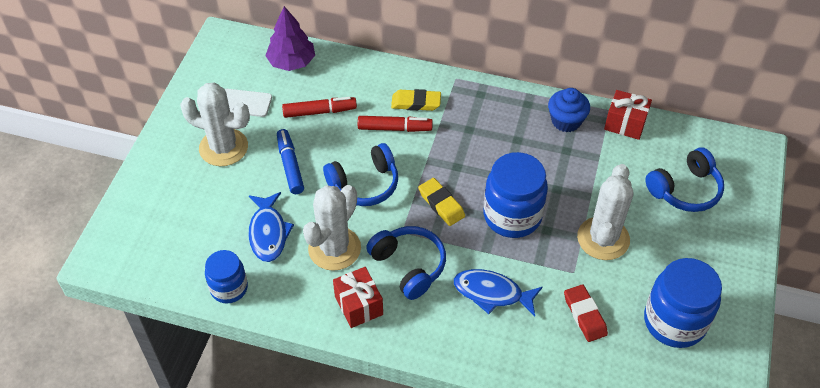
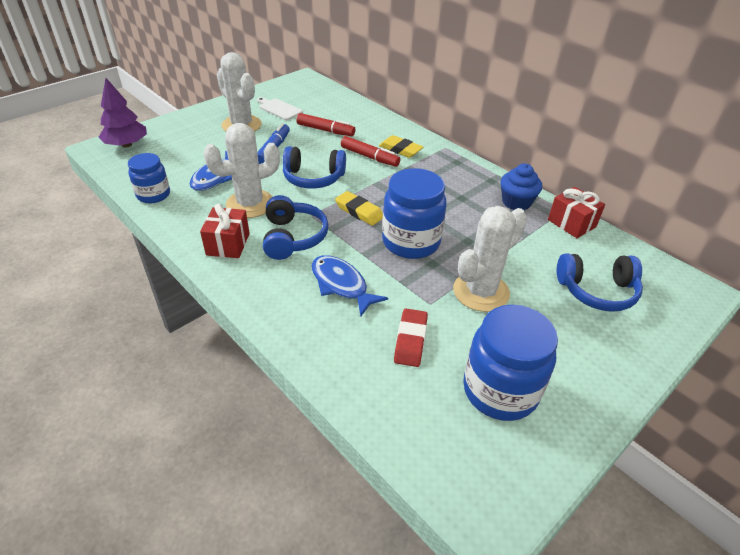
camera: 30 degrees right, 10 degrees down
purple tree [265,6,315,71] -> purple tree moved to [99,78,147,148]
yellow eraser [418,178,465,226] -> yellow eraser turned 45 degrees counterclockwise [335,191,383,226]

